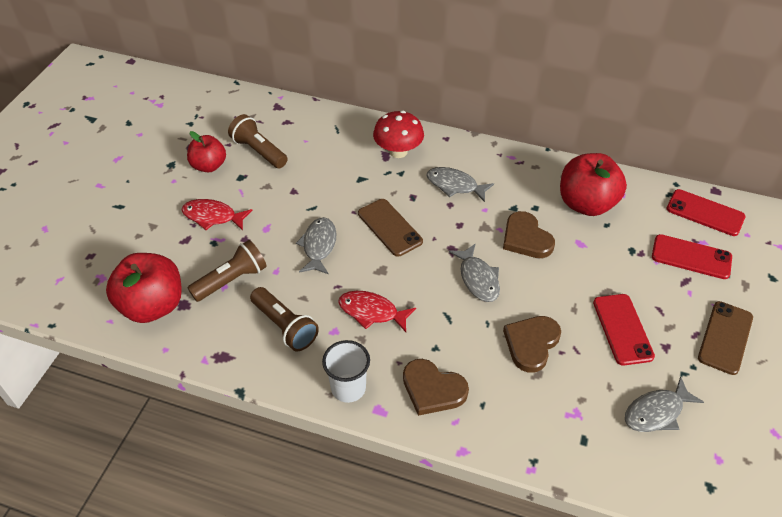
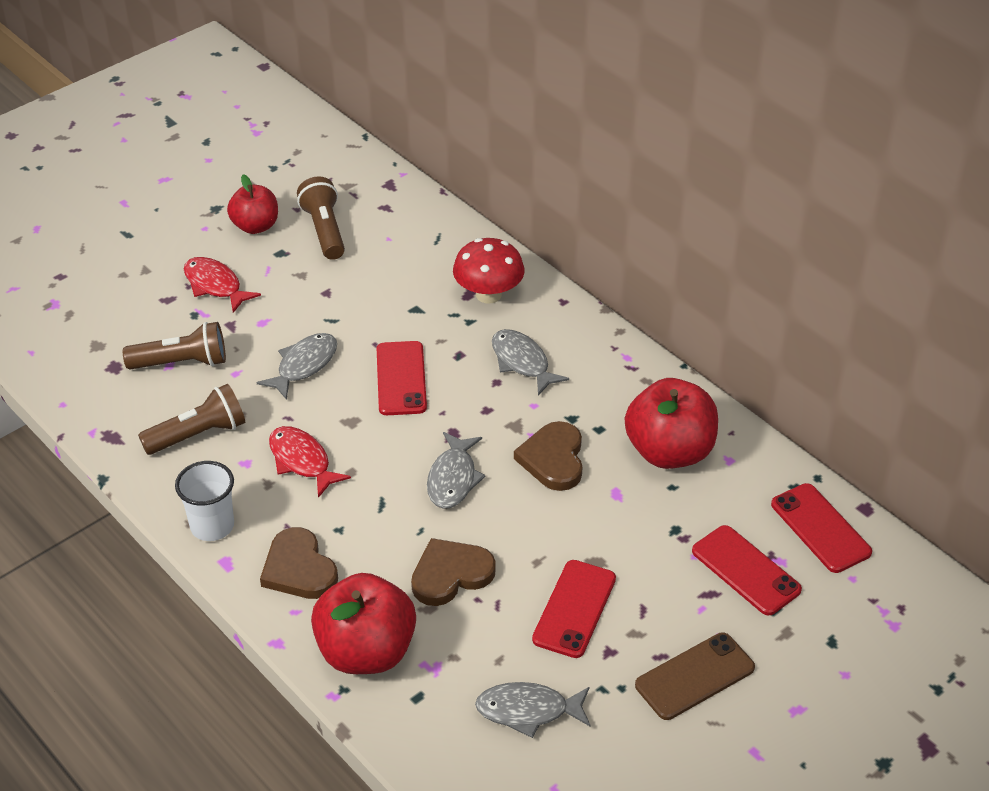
camera: 30 degrees right, 5 degrees down
red apple [106,253,182,323] -> red apple moved to [311,573,416,674]
brown flashlight [250,287,319,351] -> brown flashlight turned 105 degrees counterclockwise [138,384,245,455]
brown phone [358,199,423,257] -> red phone [377,341,427,415]

